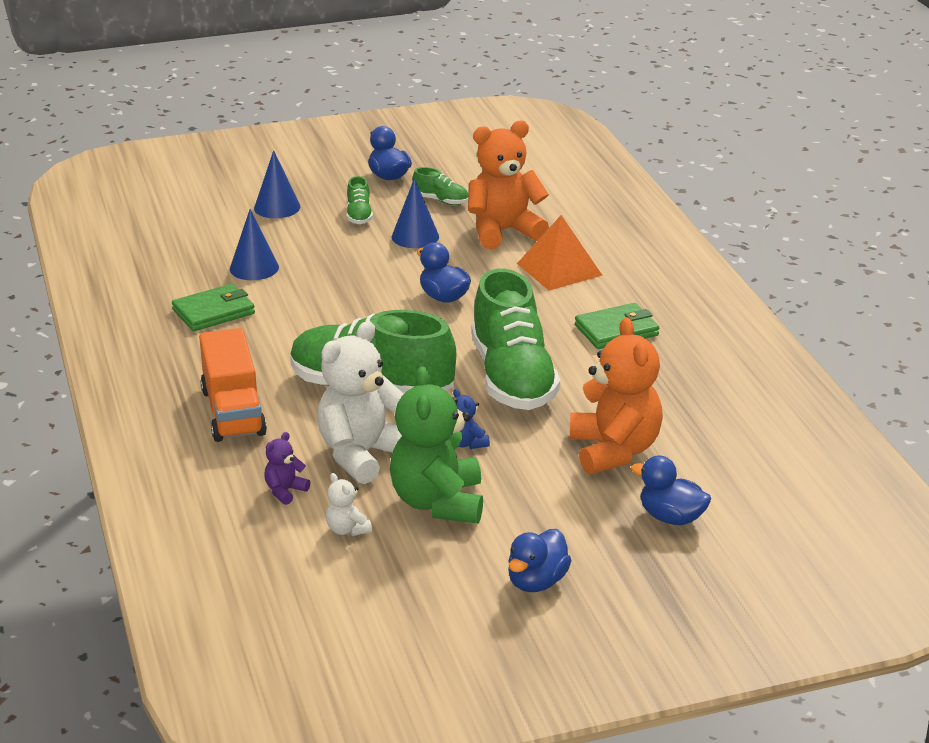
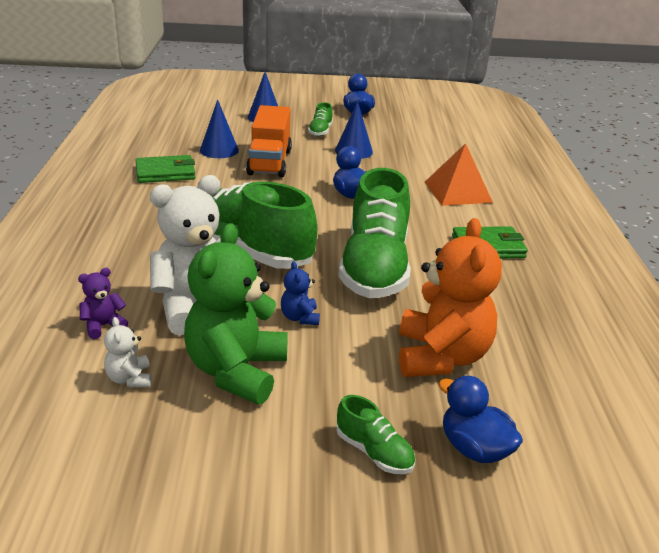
camera: 15 degrees right, 0 degrees up
orange truck [199,328,267,442] -> orange truck moved to [246,105,292,177]
green shoe [412,167,469,205] -> green shoe moved to [336,395,415,474]
orange teddy bear [468,121,549,249] -> none
blue duck [508,529,571,592] -> none

